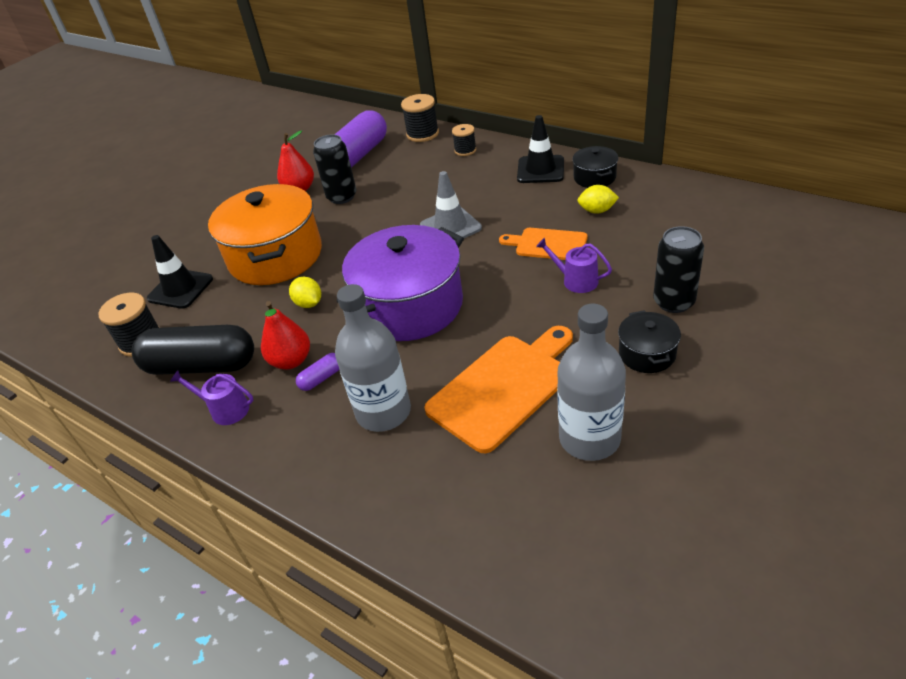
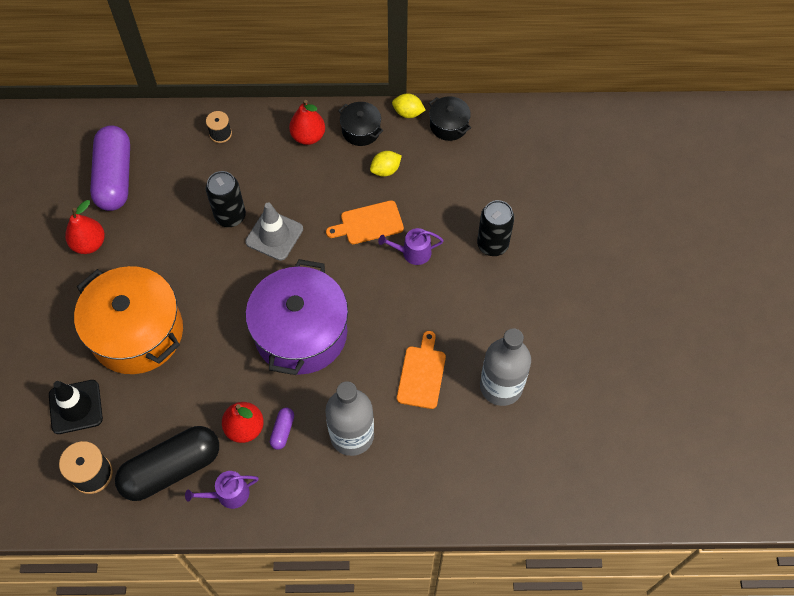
camera: 40 degrees left, 20 degrees up
yellow lemon [289,277,321,308] -> yellow lemon moved to [392,93,426,118]
black can [313,134,356,204] -> black can moved to [206,171,246,227]
black spool [401,94,439,142] -> none
orange cutting board [424,326,573,453] -> orange cutting board [397,331,446,409], size x0.60
black traffic cone [517,115,564,183] -> red pear [289,100,325,145]
black pot [618,310,681,373] -> black pot moved to [429,96,471,141]

